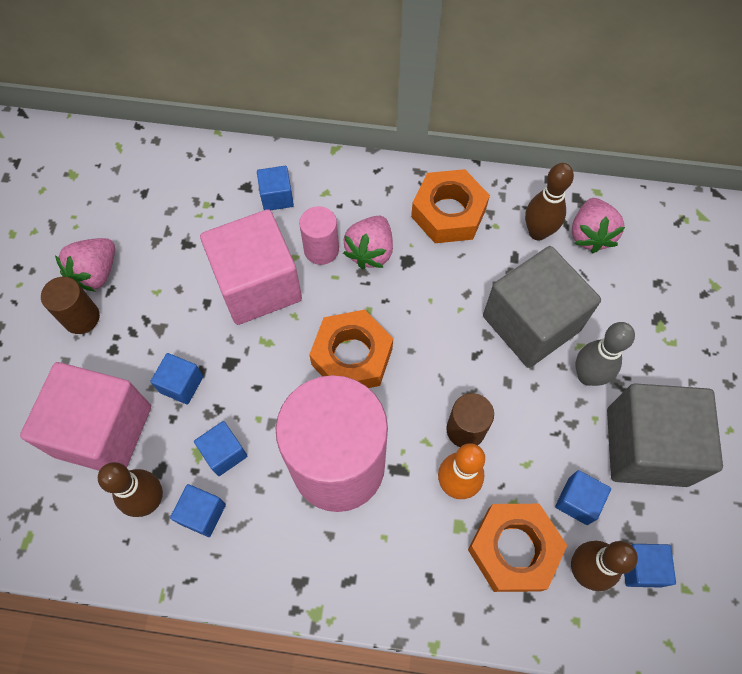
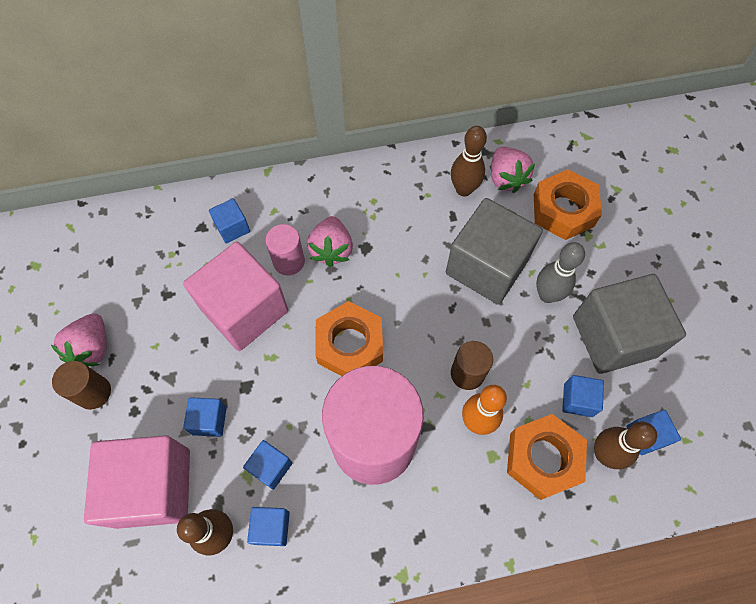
camera: 20 degrees left, 0 degrees up
orange nut [411,169,490,243] -> orange nut moved to [534,169,602,240]

